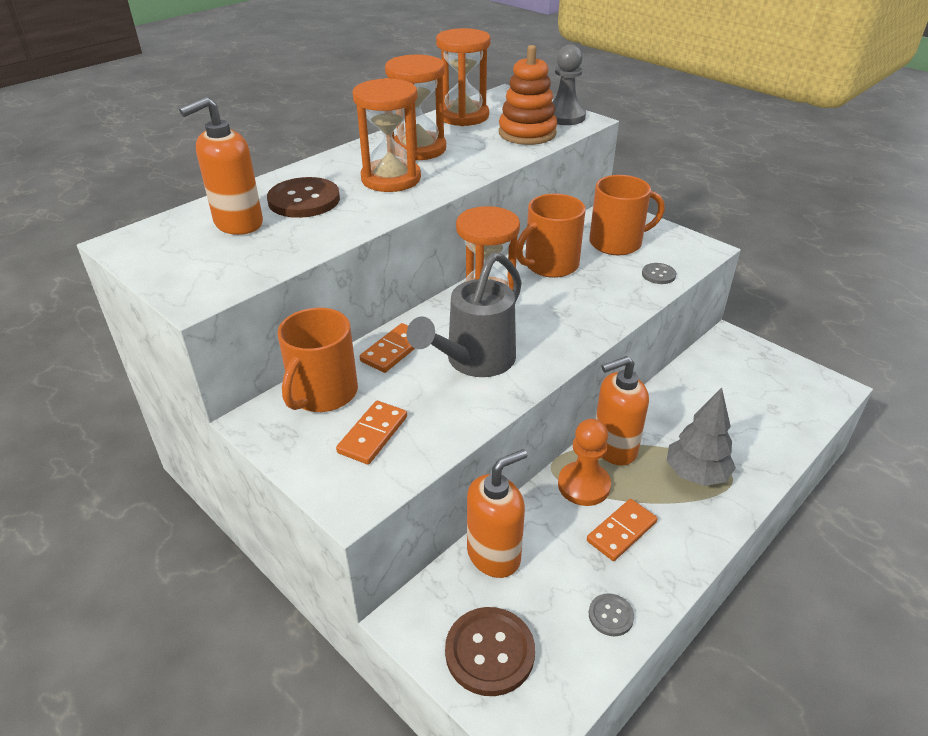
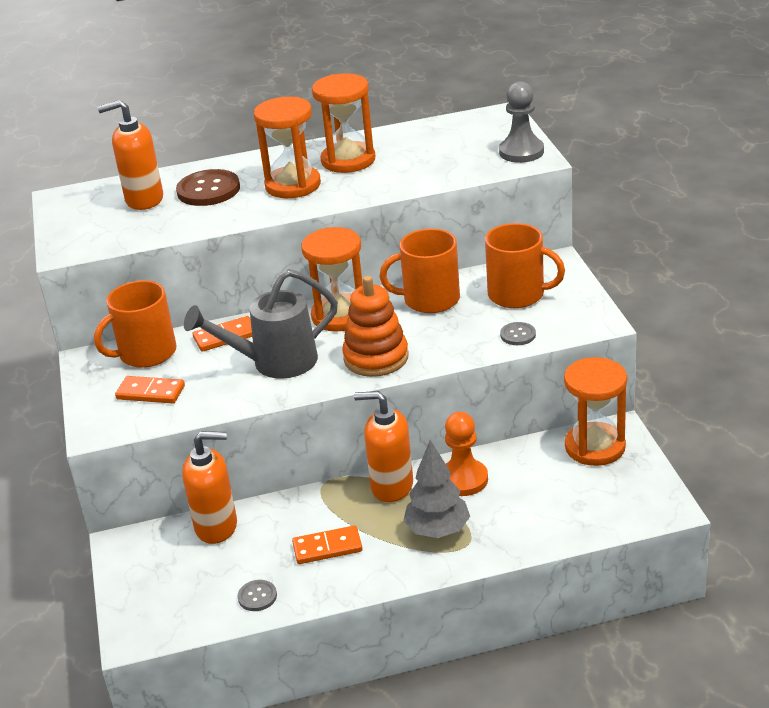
camera: 35 degrees right, 5 degrees down
orange domino [336,401,407,464] -> orange domino turned 45 degrees clockwise [115,376,185,404]
orange hourglass [436,28,491,126] -> orange hourglass moved to [564,357,627,466]
brown button [445,607,535,696] -> none
orange stacking toy [499,45,557,145] -> orange stacking toy moved to [342,276,409,377]
orange pawn [558,419,611,506] -> orange pawn moved to [445,412,488,496]

